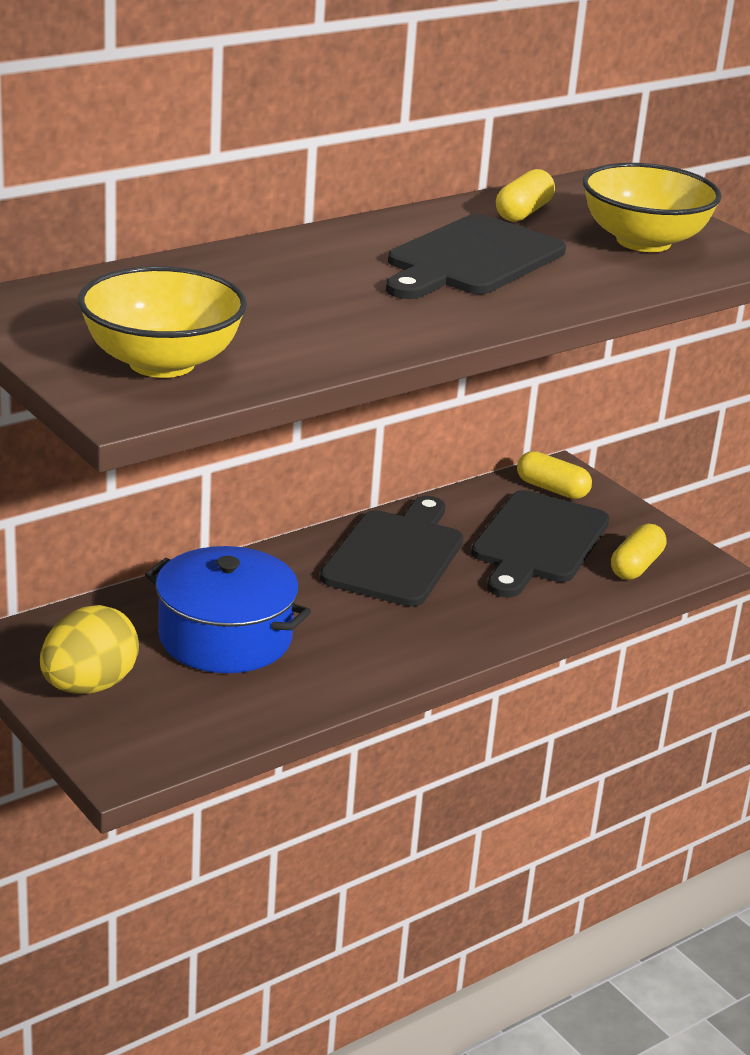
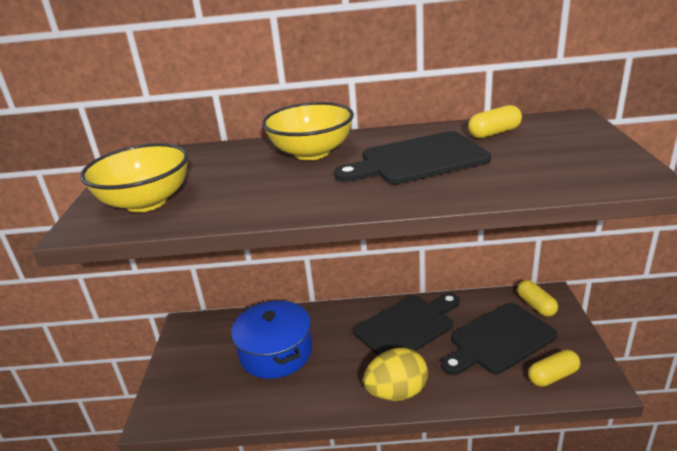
camera: 40 degrees right, 0 degrees up
yellow egg [40,605,139,694] -> yellow egg moved to [363,348,428,401]
yellow bowl [582,163,722,252] -> yellow bowl moved to [262,102,354,160]

